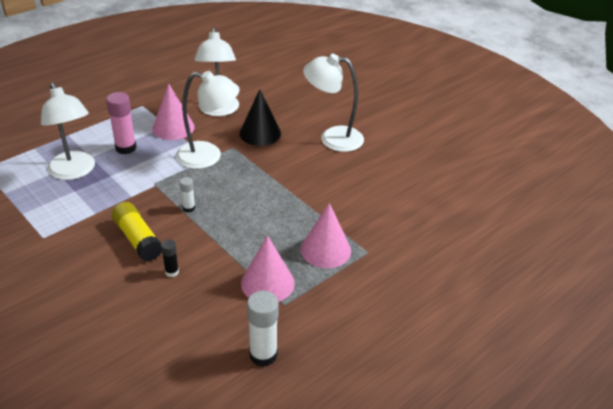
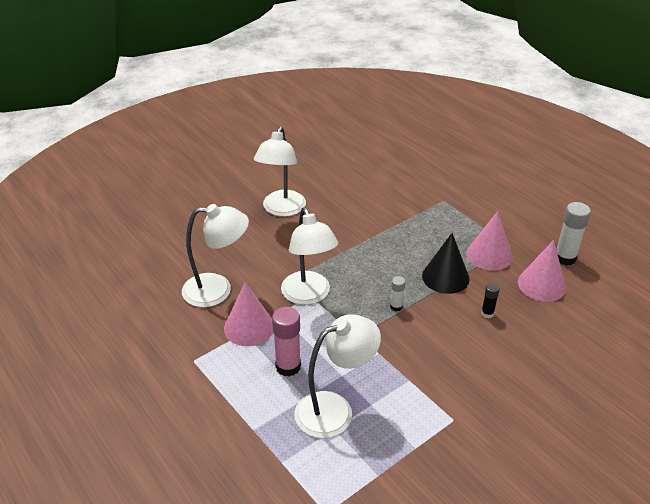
camera: 85 degrees left, 0 degrees up
yellow glue stick [112,202,162,262] -> none
white lamp [176,71,240,169] -> white lamp turned 150 degrees clockwise [281,207,338,305]
black cone [239,89,281,146] -> black cone moved to [422,233,469,294]
pink cone [301,203,351,268] -> pink cone moved to [518,240,566,302]

